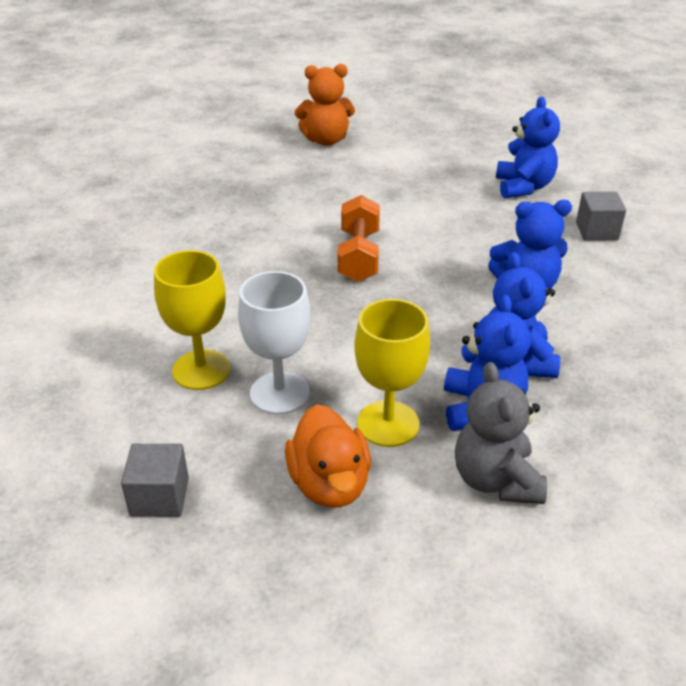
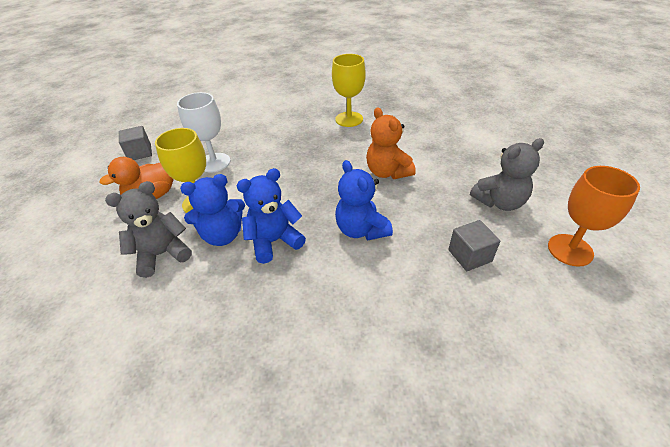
camera: 70 degrees right, 5 degrees up
yellow goblet [154,250,230,390] -> yellow goblet moved to [332,54,366,127]
orange teddy bear [295,64,355,146] -> orange teddy bear moved to [366,107,416,179]
orange dumbbell [337,195,380,282] -> none
blue teddy bear [496,96,560,198] -> grey teddy bear [470,138,544,211]
none -> orange goblet [548,166,640,267]

